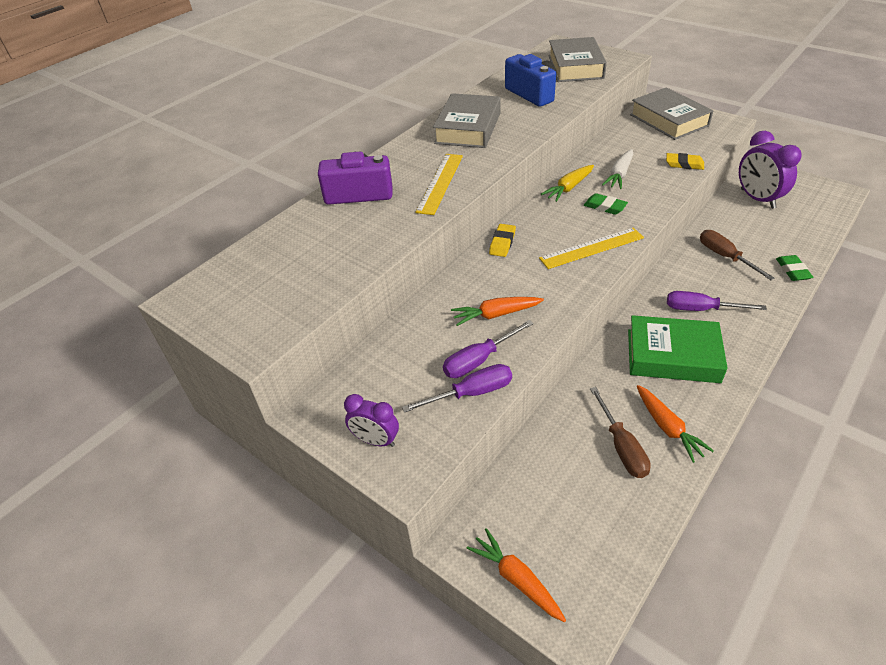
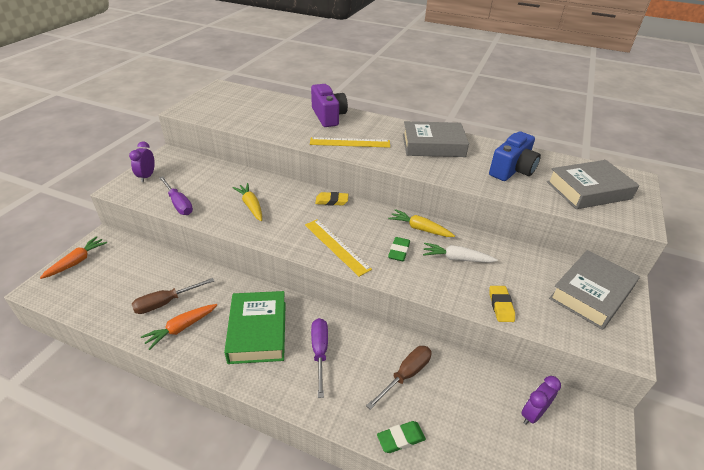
camera: 70 degrees right, 5 degrees down
purple screwdriver [443,320,534,378] -> none
orange carrot [451,297,544,326] -> yellow carrot [232,183,262,221]
purple clock [739,131,802,209] -> purple clock [521,376,561,425], size x0.61

